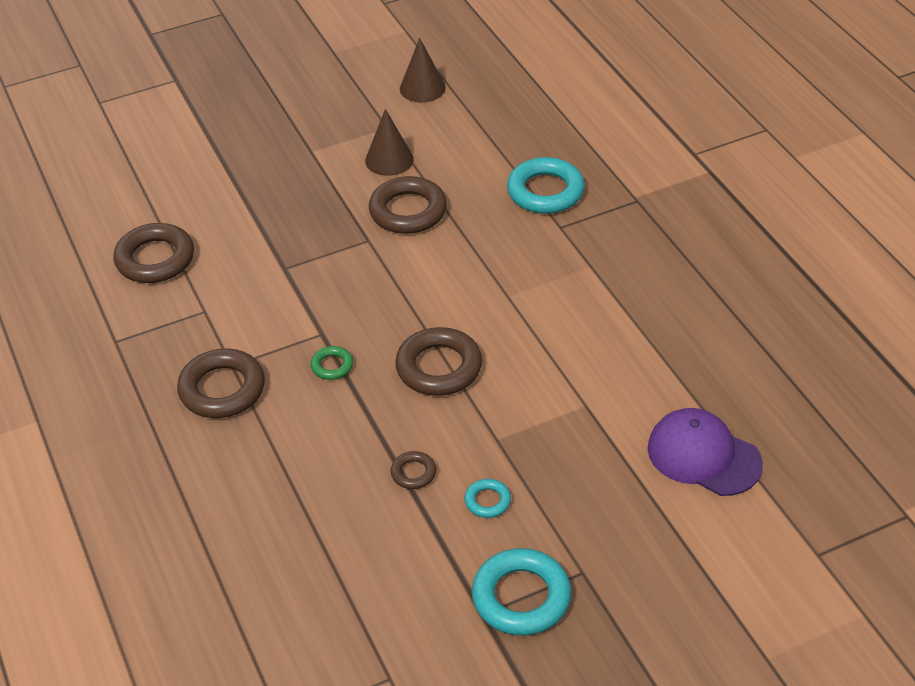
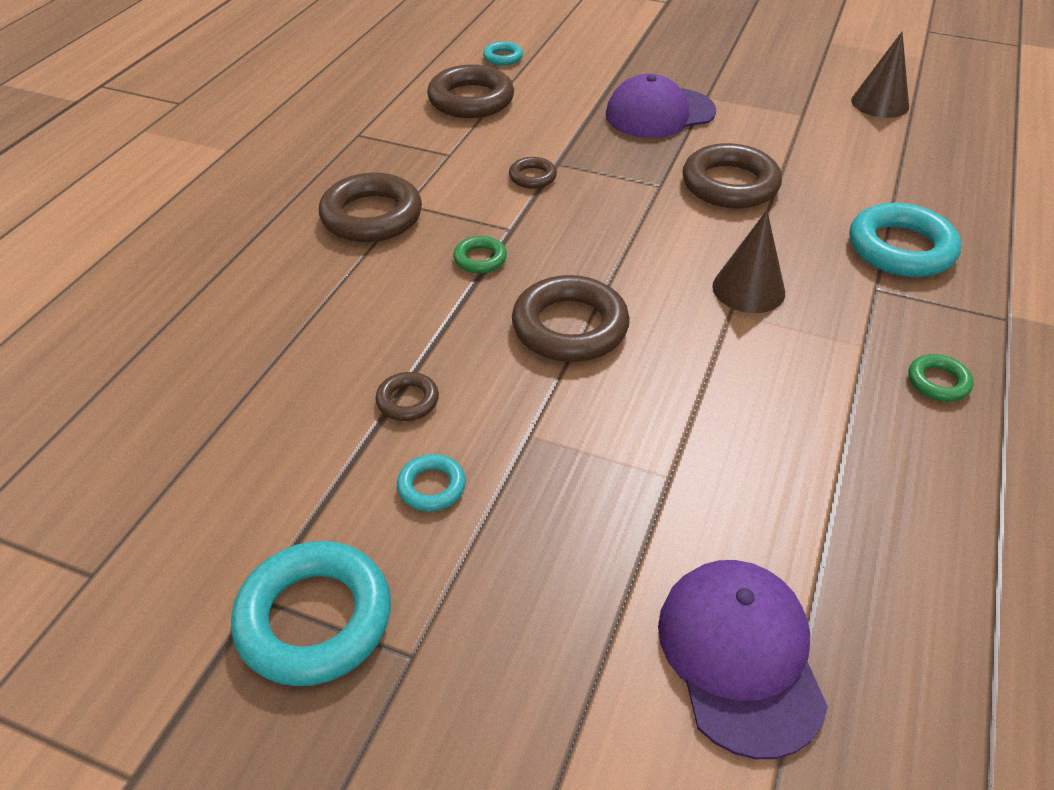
camera: 45 degrees right, 0 degrees up
brown cone [365,109,414,176] -> brown cone moved to [712,210,785,313]
none -> turquoise ring [483,41,523,65]
none -> brown ring [509,157,557,189]
none -> purple cap [606,73,716,138]
none -> green ring [908,354,974,402]

